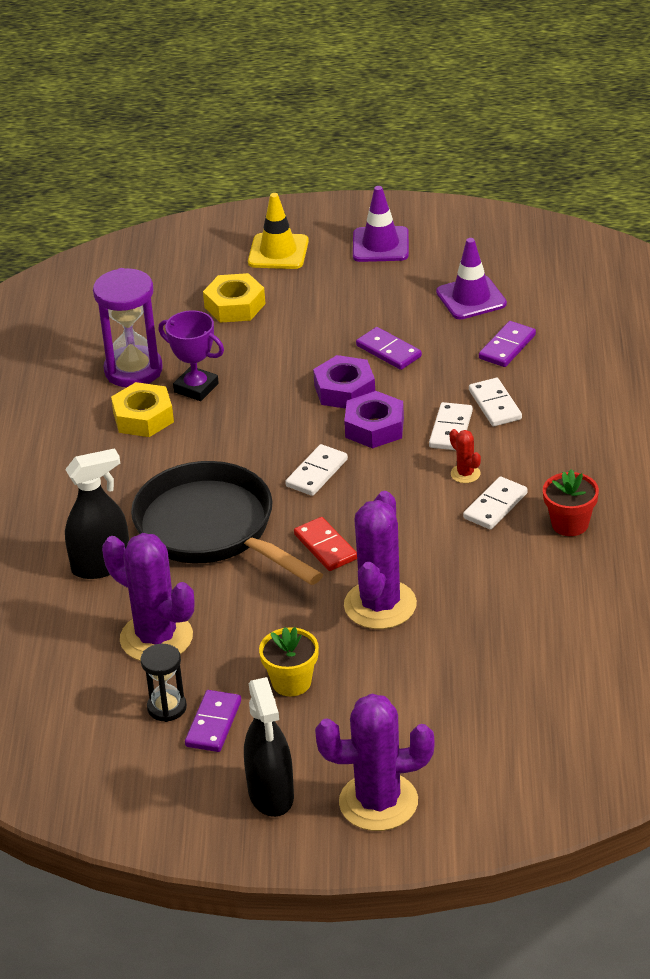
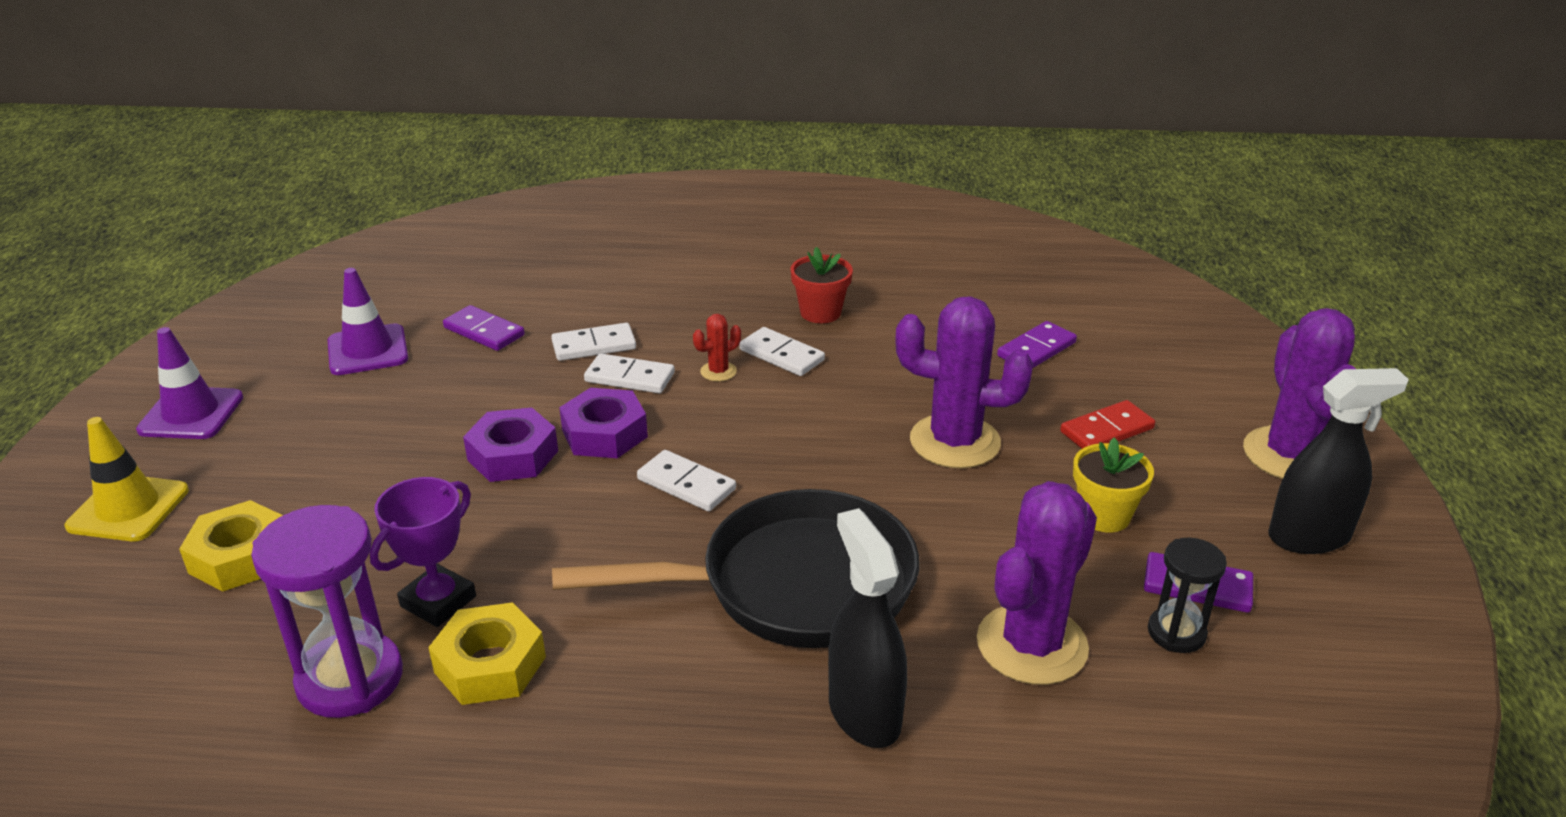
camera: 90 degrees left, 5 degrees down
black pan [131,461,323,585] -> black pan turned 150 degrees counterclockwise [552,489,919,648]
red domino [294,517,357,571] -> red domino moved to [1060,400,1155,449]
purple domino [356,327,422,370] -> purple domino moved to [997,321,1077,368]

